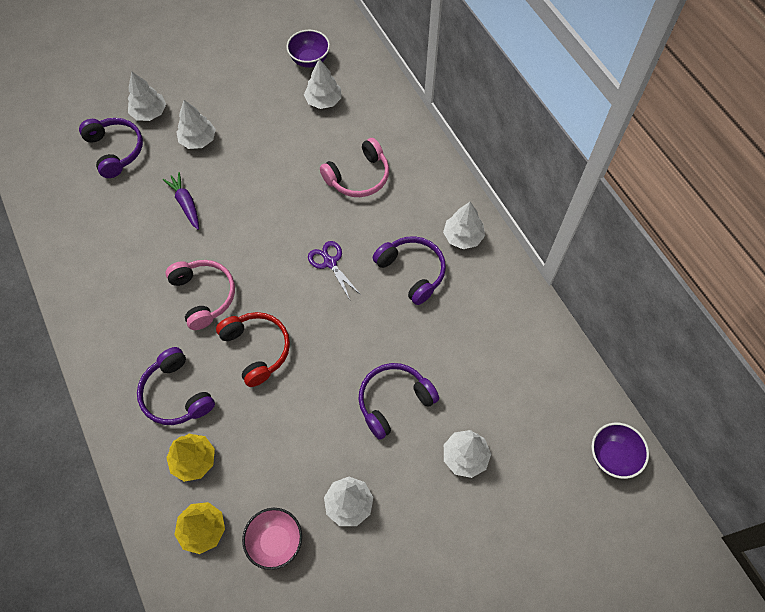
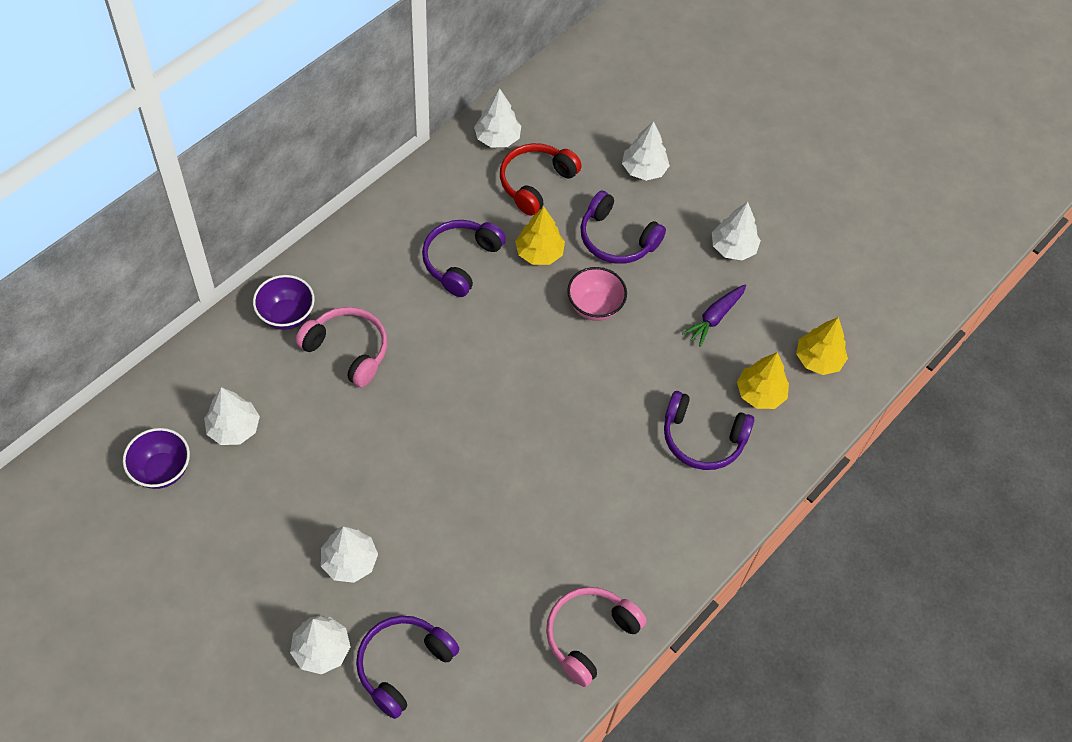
camera: 115 degrees left, 5 degrees down
purple headphones [137,347,215,425] -> purple headphones turned 75 degrees clockwise [664,391,754,470]
purple carrot [163,172,199,230] -> purple carrot moved to [682,284,746,347]
pink headphones [165,260,235,330] -> pink headphones moved to [546,587,647,687]
red headphones [216,312,290,387] -> red headphones moved to [500,143,582,216]
pink bowl [242,508,302,570] -> pink bowl moved to [567,267,627,321]
purple scissors [308,241,361,300] -> none
white tree [443,202,485,249] -> white tree moved to [474,88,521,147]
purple bowl [592,423,649,479] -> purple bowl moved to [253,275,315,330]
none -> yellow tree [515,207,565,265]

